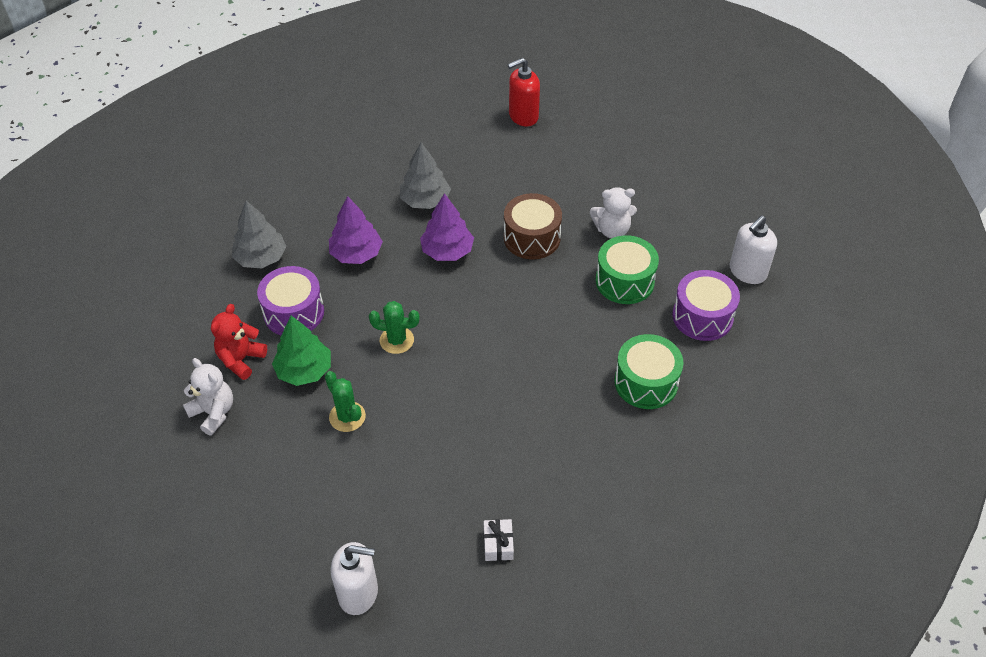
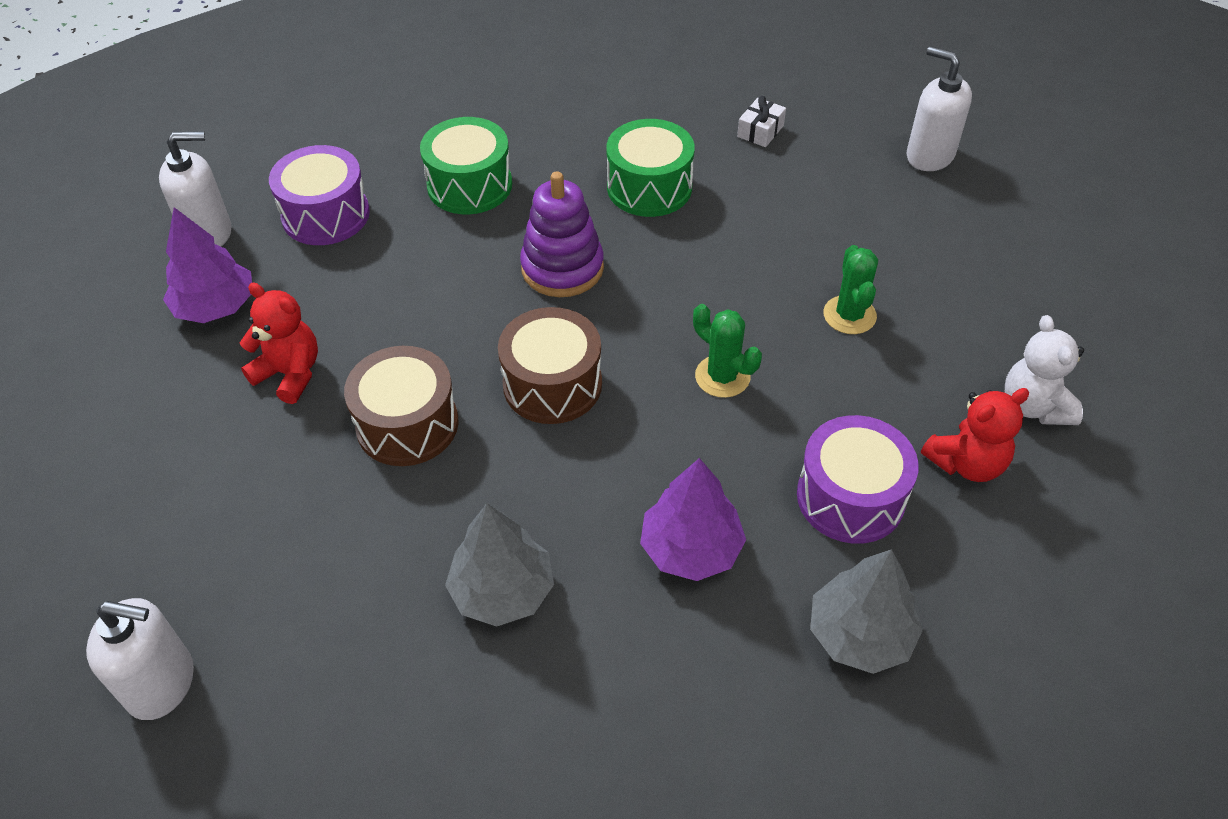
camera: 145 degrees left, 0 degrees up
green tree [272,316,331,386] -> none
purple tree [420,193,474,261] -> purple tree moved to [163,207,252,323]
red soap dispenser [508,58,540,126] -> white soap dispenser [86,598,194,720]
white teddy bear [590,187,637,238] -> red teddy bear [240,283,318,404]
green drum [596,235,659,304] -> green drum moved to [606,119,695,217]
none -> brown drum [498,307,602,424]
none -> purple stacking toy [520,171,604,297]

